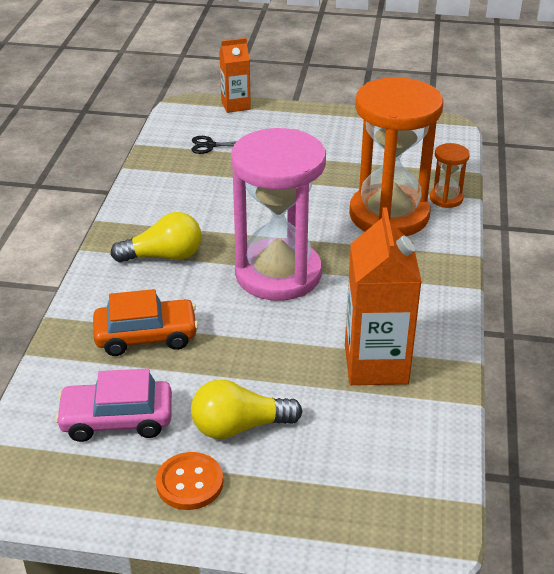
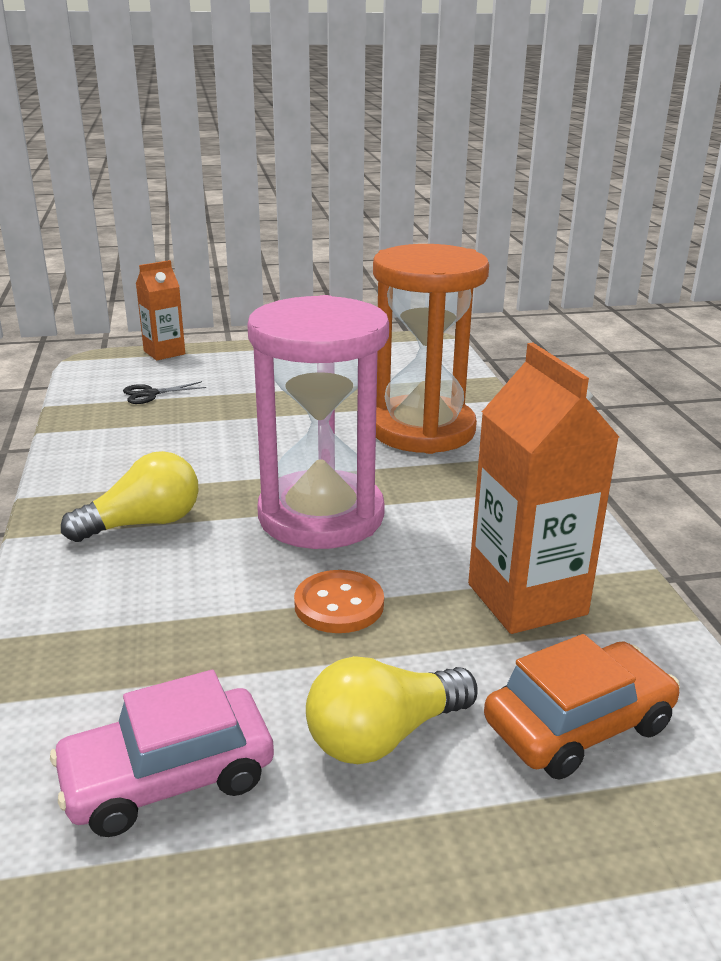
camera: 20 degrees left, 10 degrees down
orange car [93,289,198,356] -> orange car moved to [484,634,680,780]
orange button [156,452,223,510] -> orange button moved to [294,570,384,633]
orange hourglass [430,143,470,208] -> none

